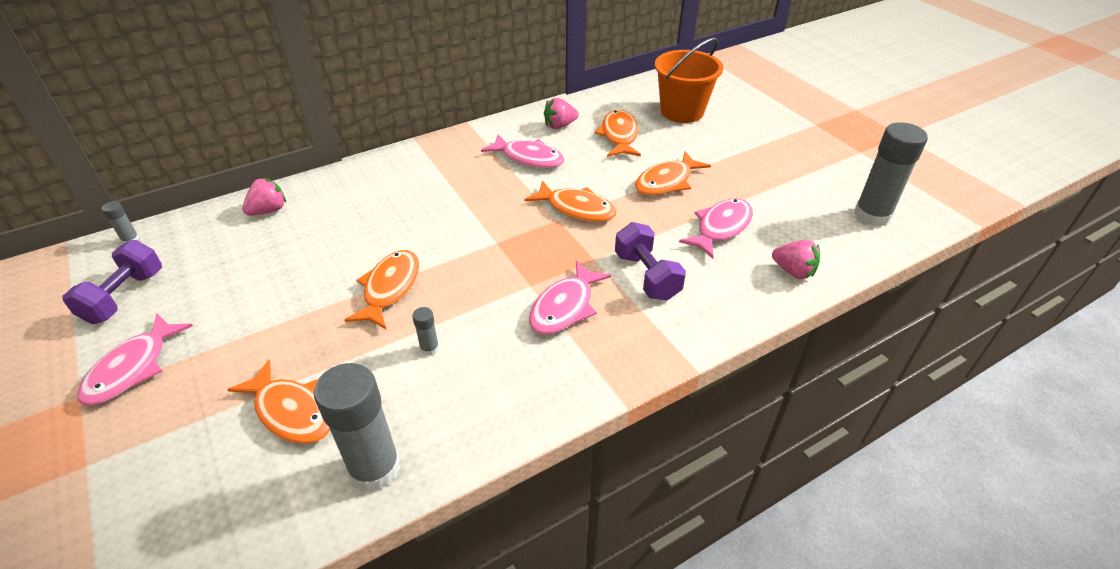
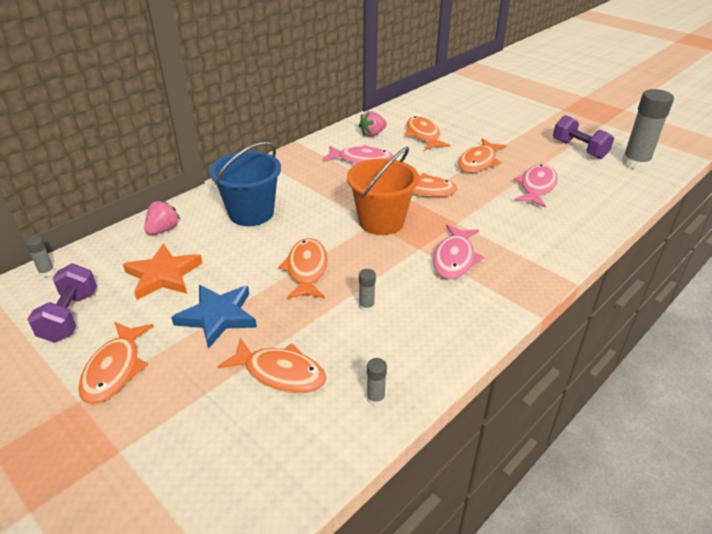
camera: 15 degrees left, 5 degrees down
pink fish [77,313,193,405] -> orange fish [78,322,153,404]
grey glue stick [314,363,400,492] -> grey glue stick [367,358,387,406], size x0.43
purple dumbbell [615,222,686,301] -> purple dumbbell moved to [553,115,614,159]
orange bucket [655,38,723,123] -> orange bucket moved to [347,147,419,235]
pink strawberry [772,240,820,279] -> none
none -> orange star [123,243,202,300]
none -> blue star [171,285,257,349]
none -> blue bucket [210,142,281,226]

